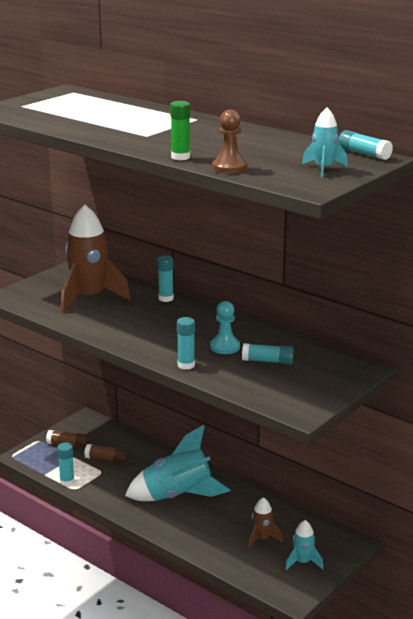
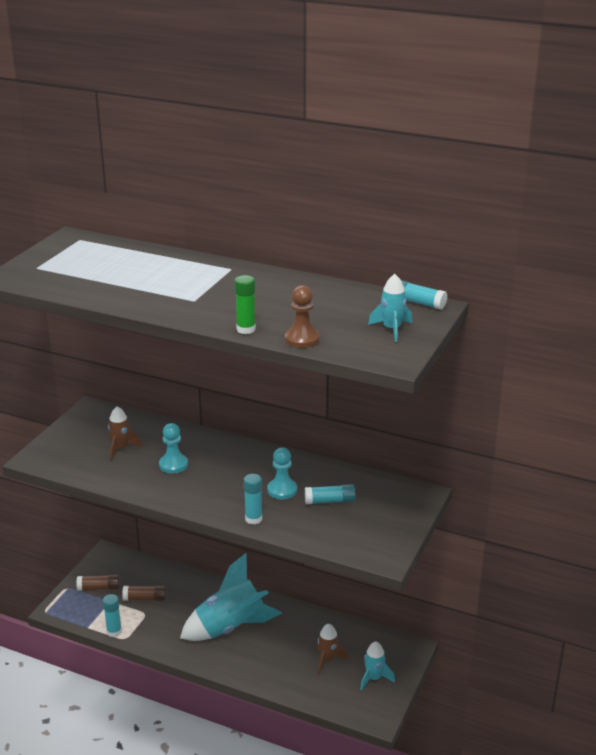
camera: 15 degrees left, 5 degrees up
brown rocket [61,204,131,313] -> brown rocket [108,406,142,460], size x0.49
turquoise glue stick [157,255,174,302] -> none
none -> turquoise pawn [159,423,188,473]

